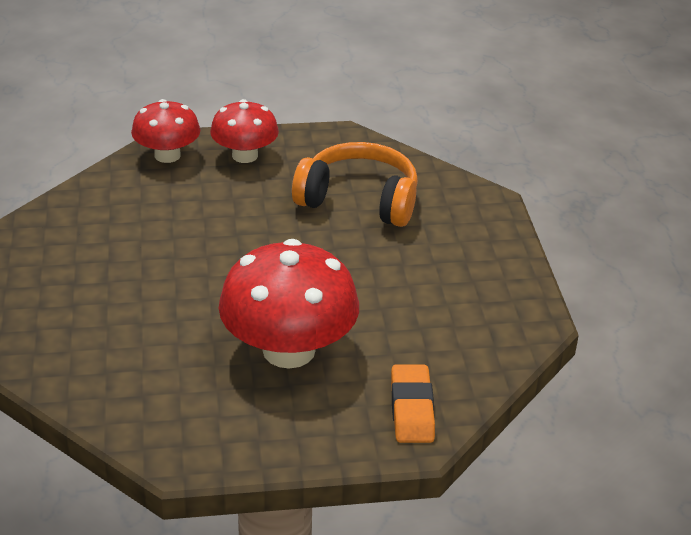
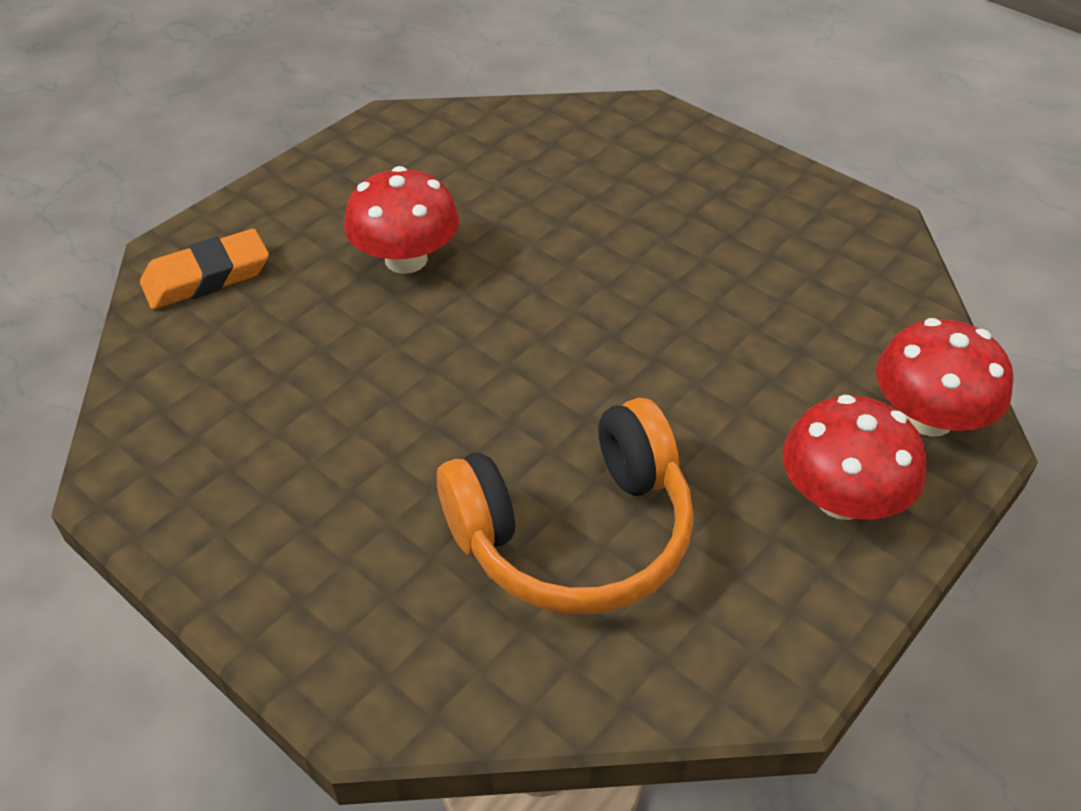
camera: 140 degrees right, 10 degrees up
red mushroom [219,239,359,369] -> red mushroom [344,166,459,274], size x0.60
orange eraser [391,364,435,443] -> orange eraser turned 75 degrees counterclockwise [140,229,269,310]

